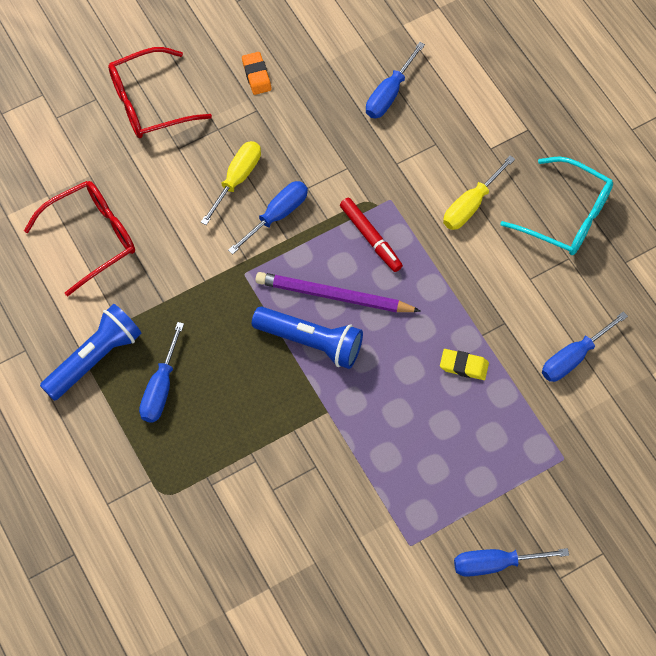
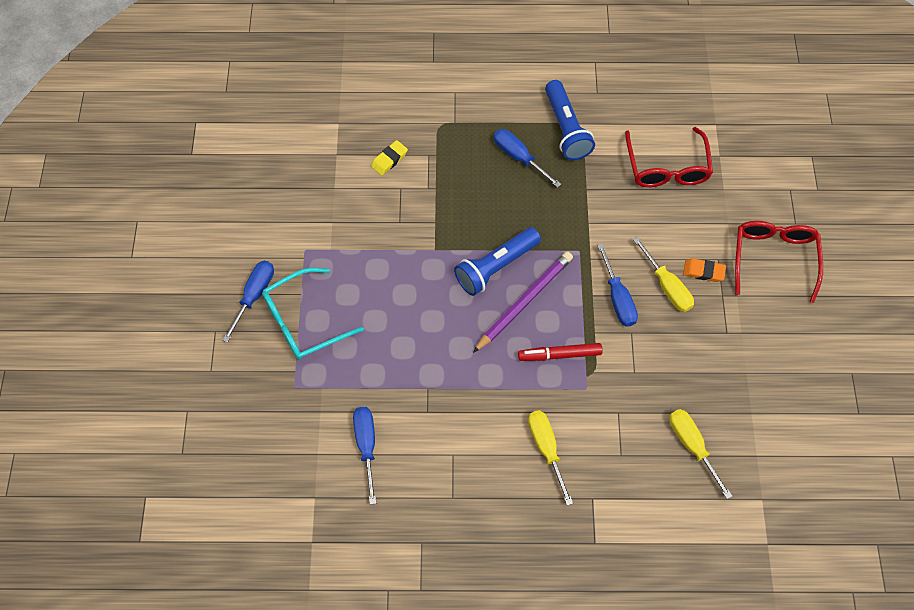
camera: 120 degrees right, 0 degrees up
orange eraser [242,52,272,95] -> orange eraser moved to [683,258,726,282]
blue screwdriver [366,42,425,118] -> yellow screwdriver [669,409,732,499]
yellow eraser [440,349,489,380] -> yellow eraser moved to [371,140,408,176]
turquoise glasses [500,157,613,255] -> turquoise glasses moved to [262,268,364,360]

